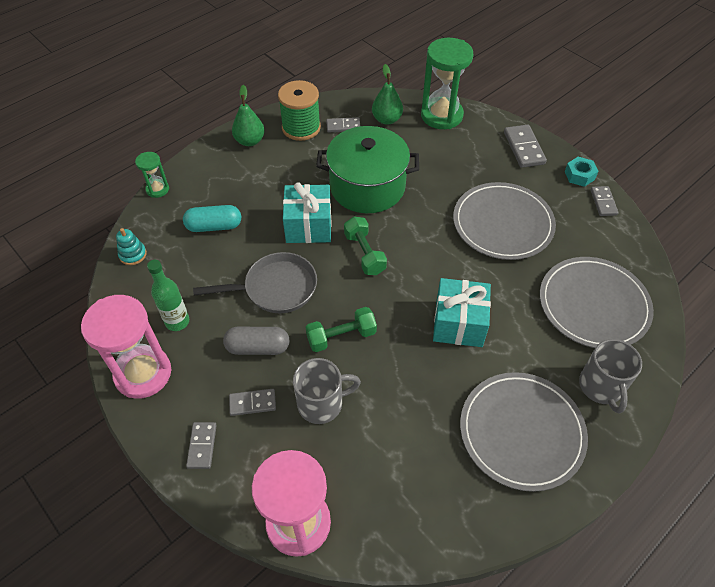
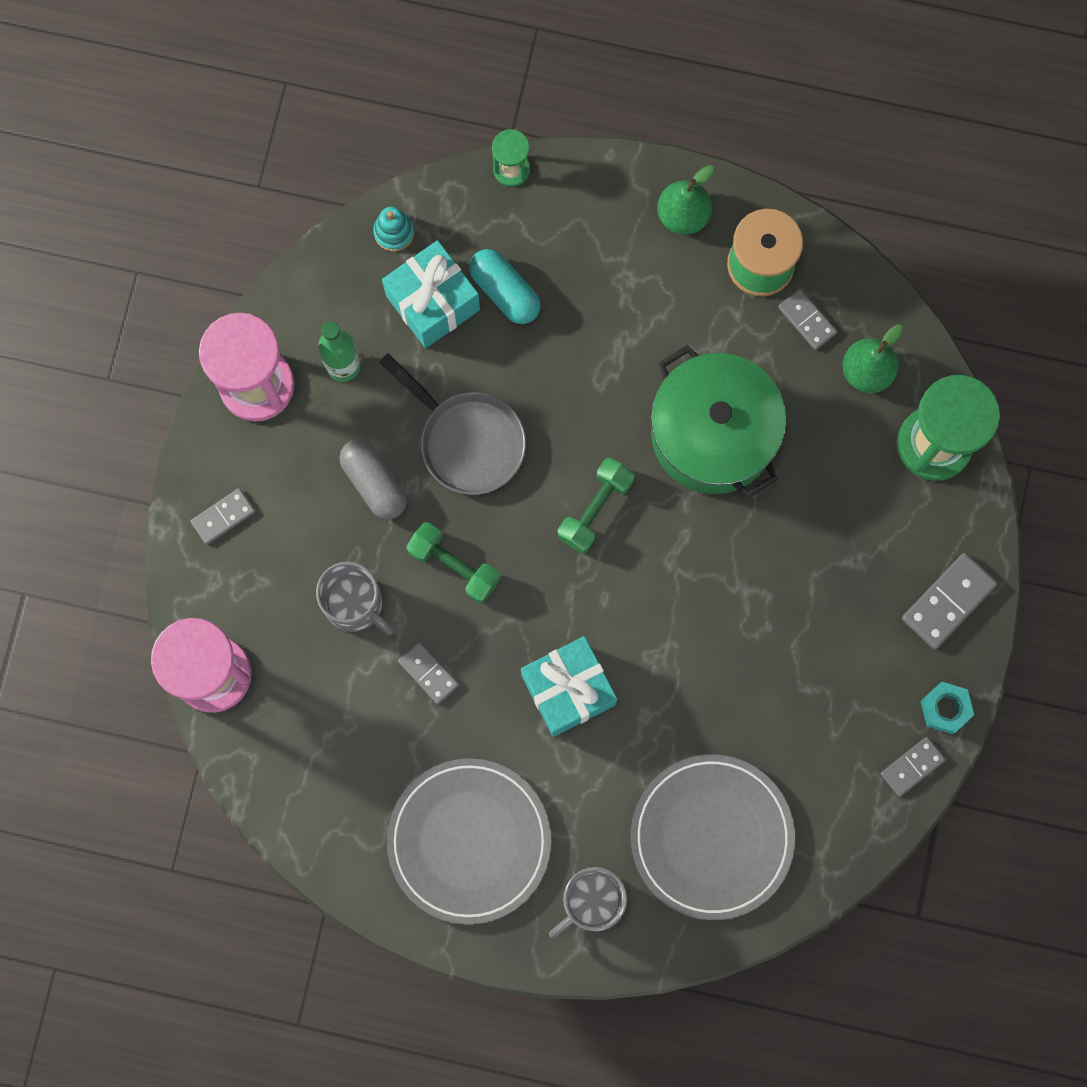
camera: 55 degrees right, 25 degrees up
grey domino [229,389,276,416] -> grey domino moved to [398,641,459,704]
turquoise gift [283,182,332,243] -> turquoise gift moved to [382,240,480,348]
grey plate [453,182,556,260] -> none

